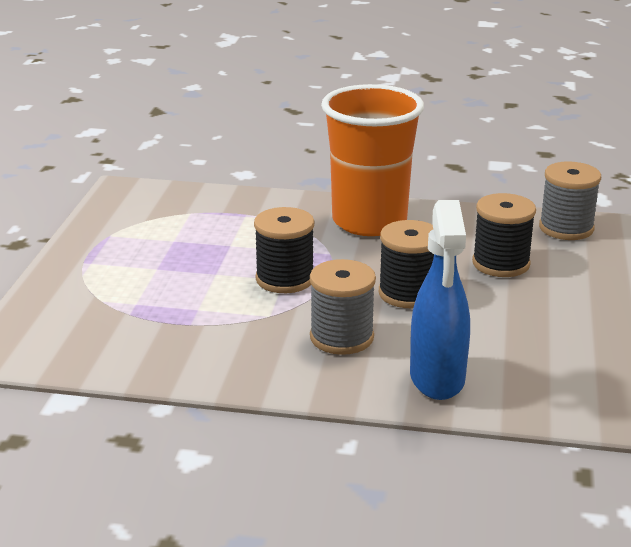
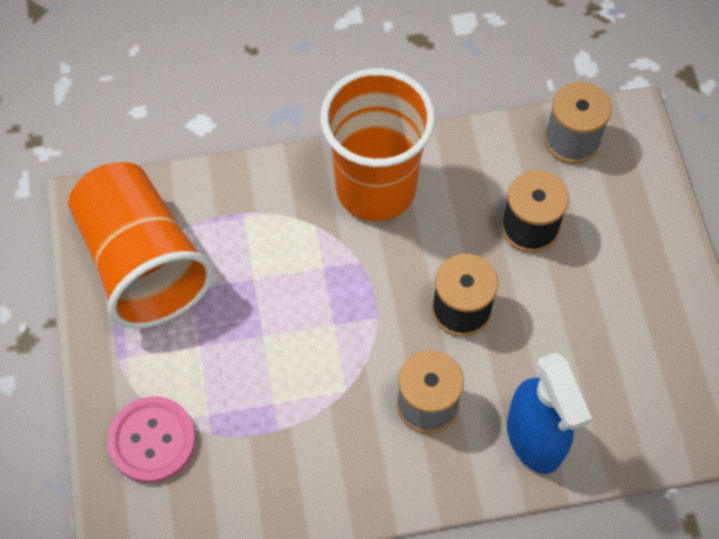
camera: 20 degrees left, 35 degrees up
black spool [254,207,314,293] -> none
none -> orange cup [68,162,214,329]
none -> pink button [107,397,196,483]

